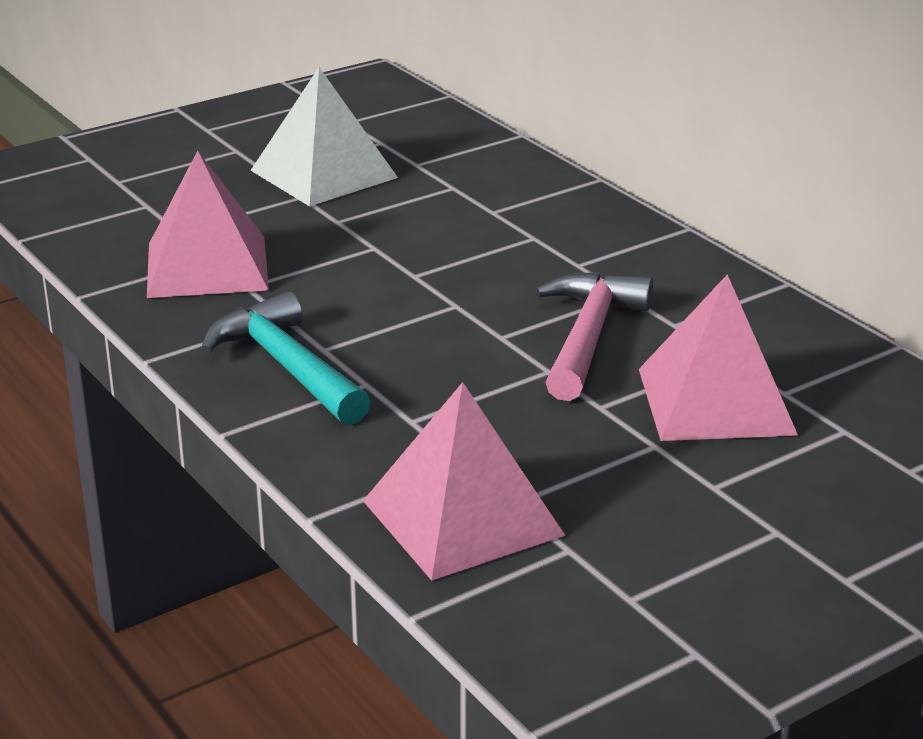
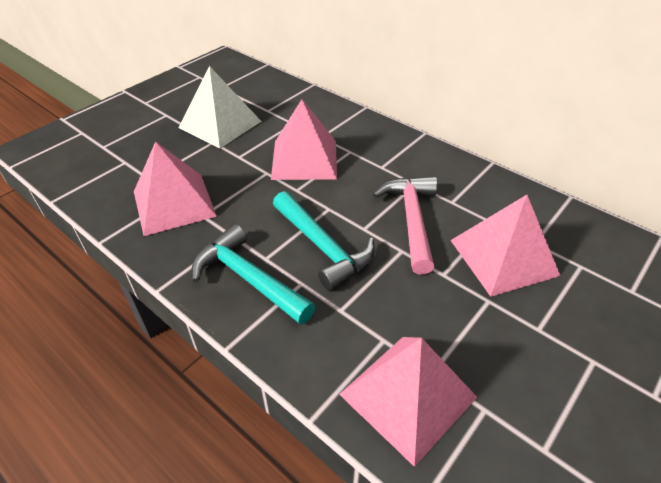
camera: 15 degrees left, 15 degrees up
none -> pink pyramid [271,99,337,180]
none -> turquoise hammer [273,191,375,291]

